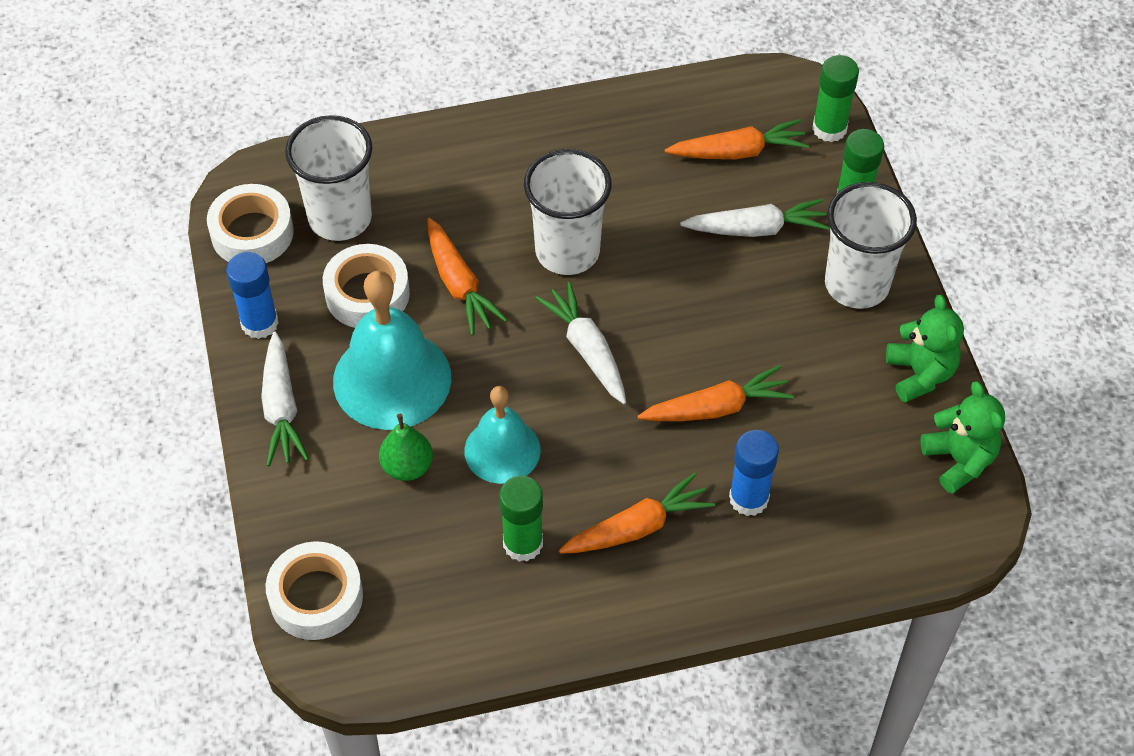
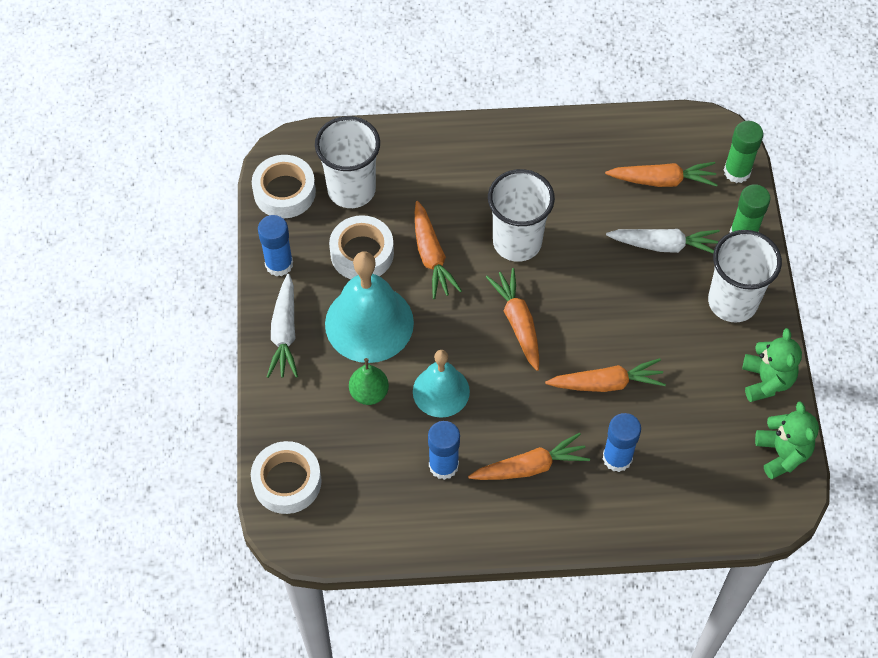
camera: 10 degrees right, 5 degrees up
green glue stick [499,476,543,562] -> blue glue stick [428,421,460,480]
white carrot [535,282,626,404] -> orange carrot [486,268,539,371]

